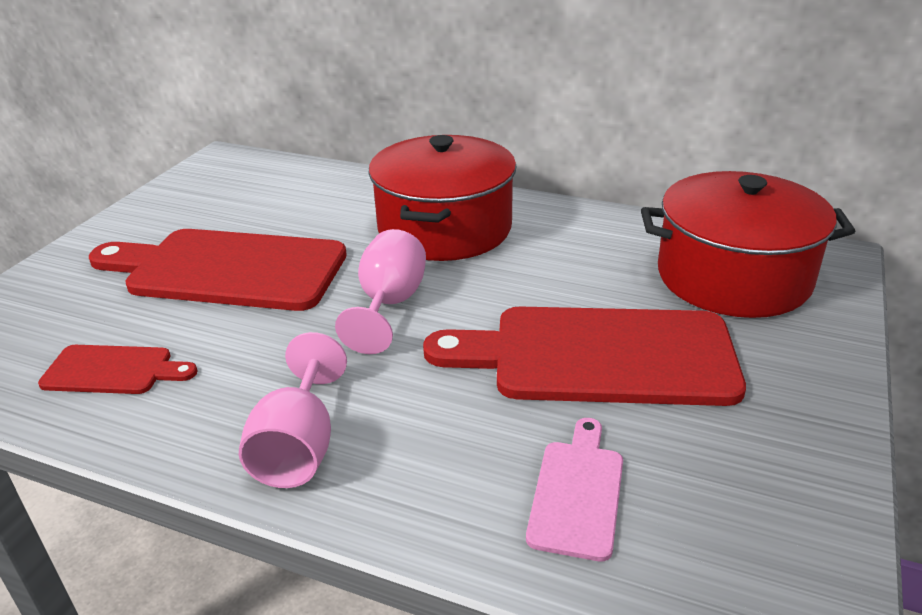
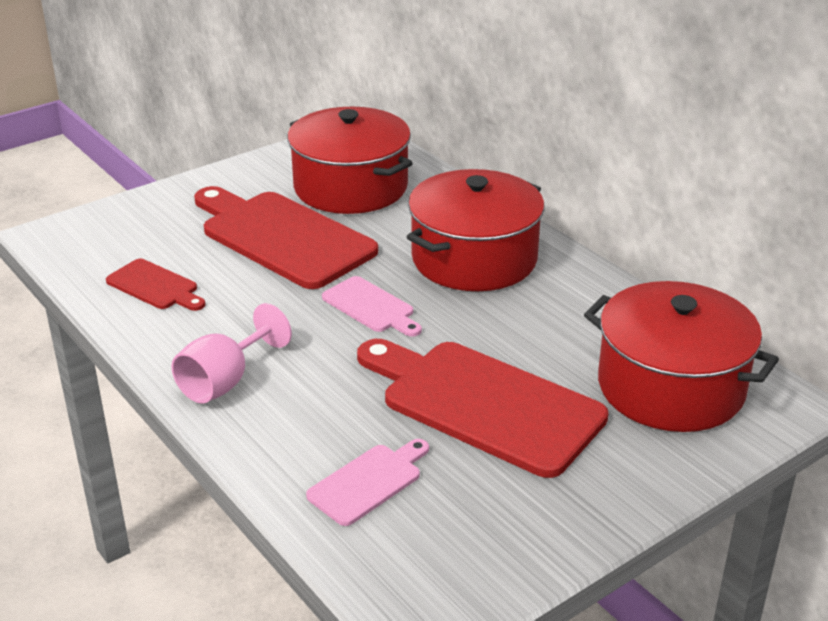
camera: 30 degrees right, 0 degrees up
pink goblet [335,229,426,354] -> pink cutting board [322,276,422,337]
none -> red pot [287,107,413,214]

